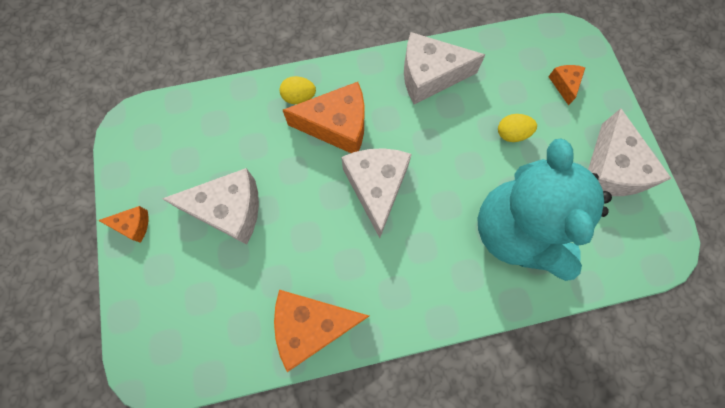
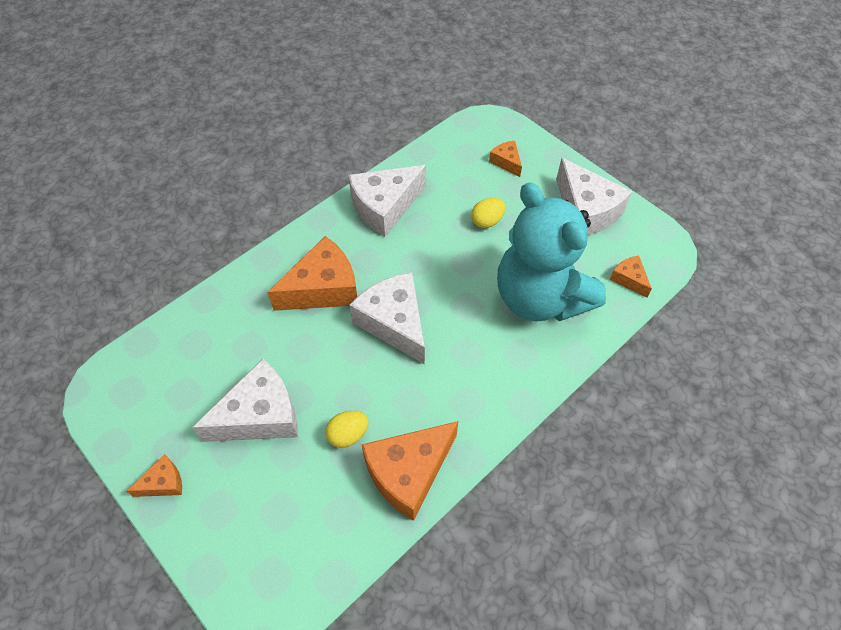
camera: 30 degrees left, 15 degrees down
yellow egg [280,76,316,104] -> yellow egg moved to [325,411,368,448]
none -> orange cheese [610,256,652,298]

